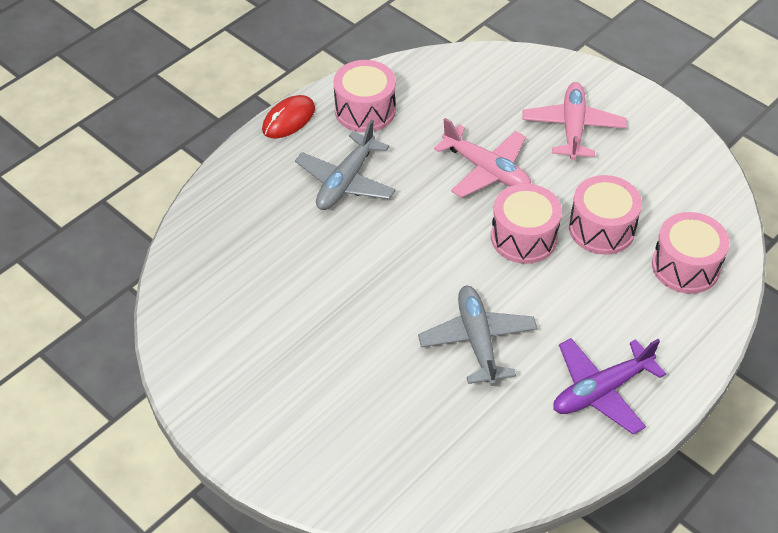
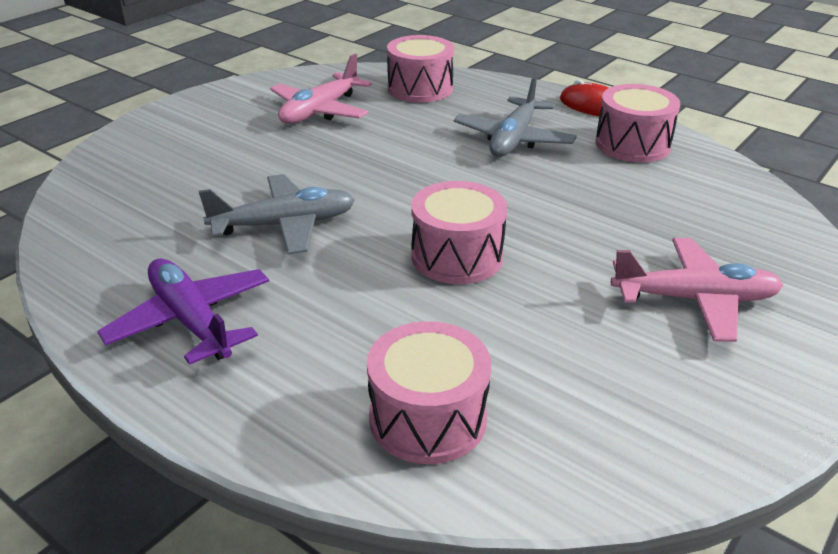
camera: 85 degrees right, 15 degrees down
grey plane [295,120,396,210] -> grey plane turned 90 degrees counterclockwise [454,75,577,157]
pink plane [434,118,531,198] -> pink plane moved to [270,54,372,124]
pink drum [569,175,642,255] -> pink drum moved to [387,35,454,103]

